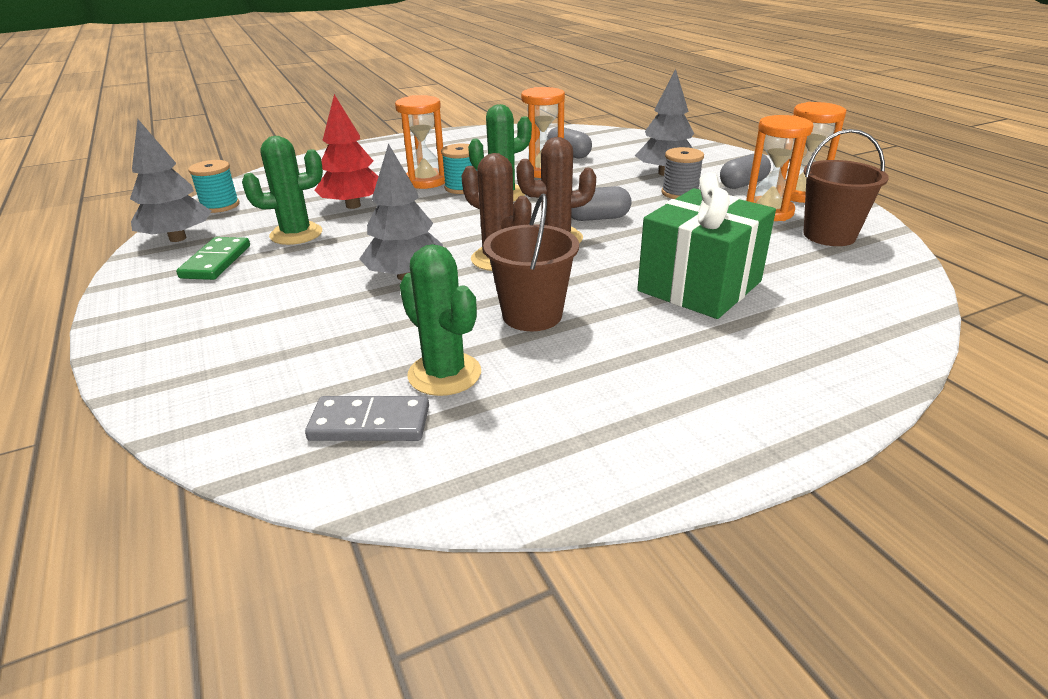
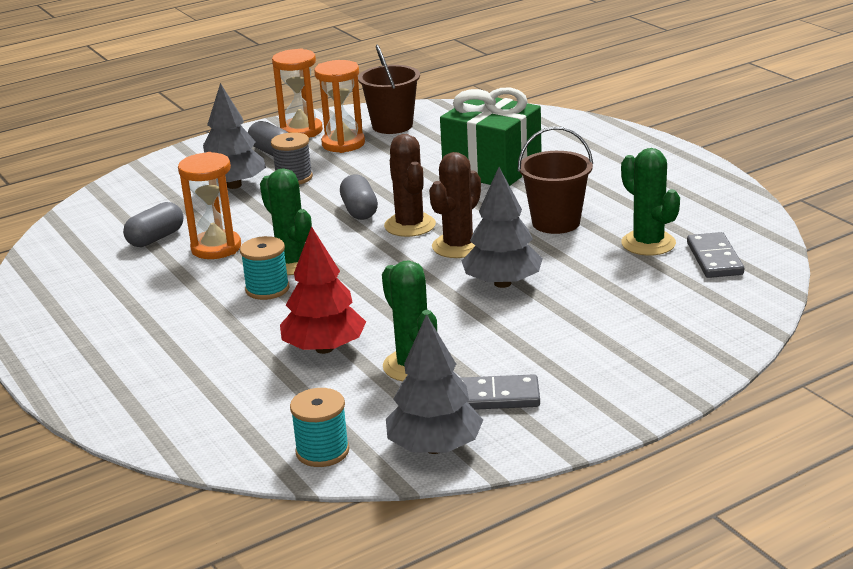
camera: 95 degrees left, 5 degrees down
green domino [176,237,250,280] -> grey domino [460,374,540,410]
orange hourglass [395,95,445,189] -> none
green cactus [400,244,481,396] -> green cactus turned 75 degrees counterclockwise [621,148,680,256]

